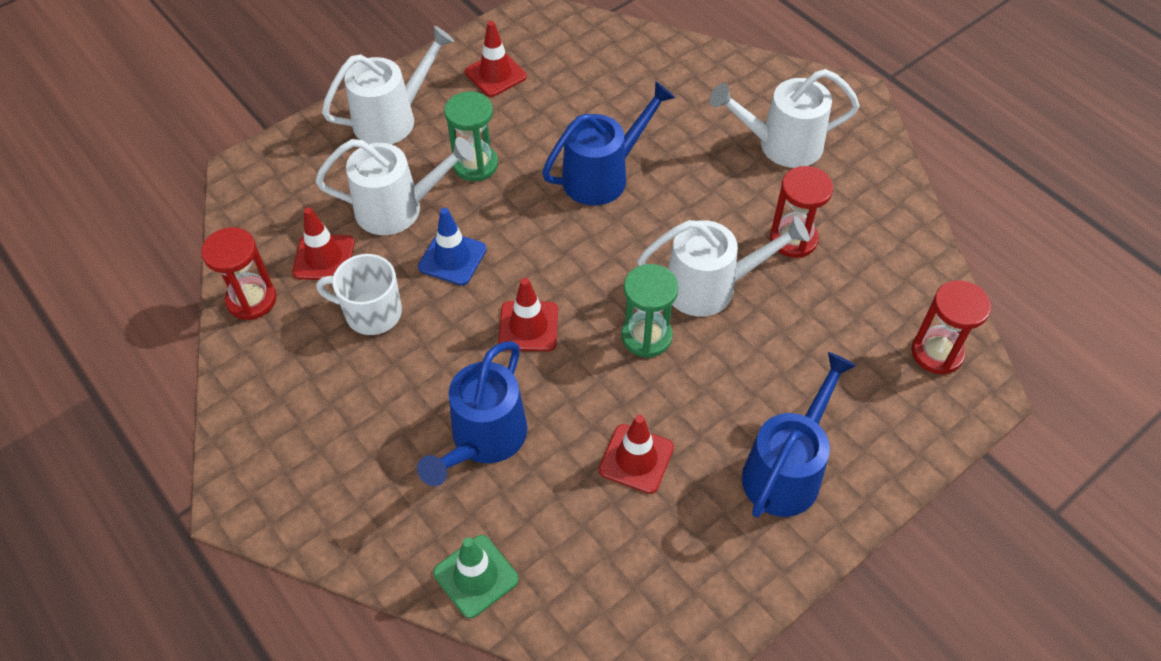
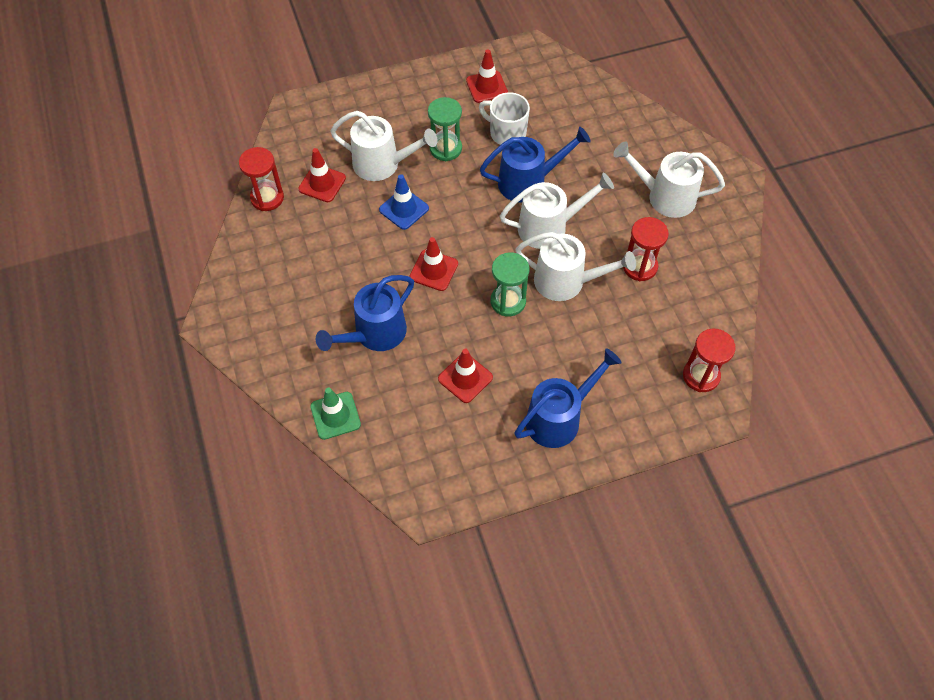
camera: 20 degrees right, 5 degrees up
white mug [316,254,402,335] -> white mug moved to [479,92,530,145]
white watering can [322,26,454,144] -> white watering can moved to [500,173,614,249]

